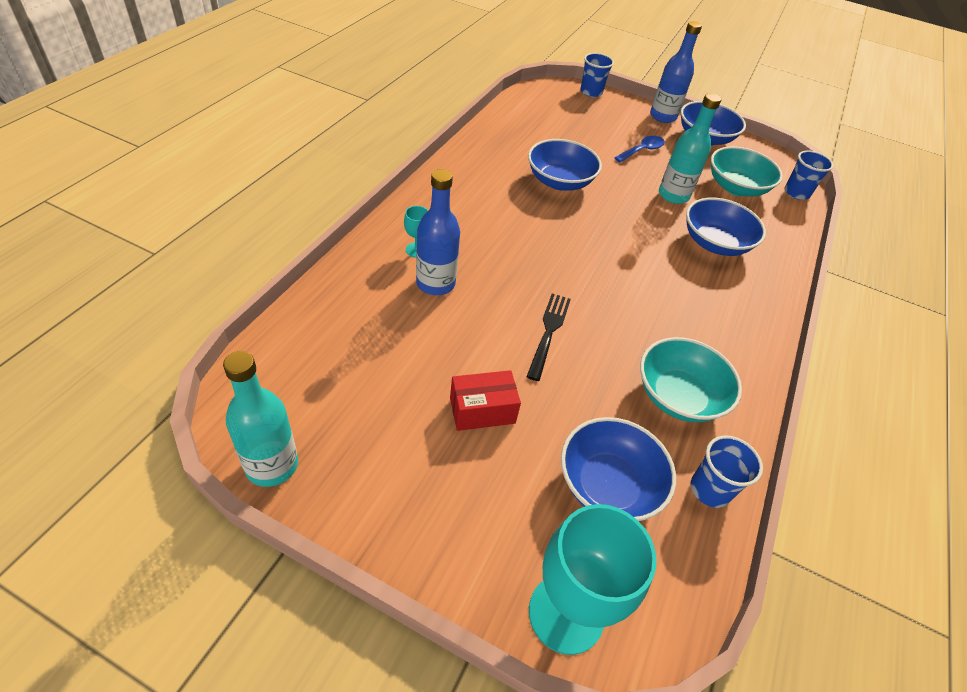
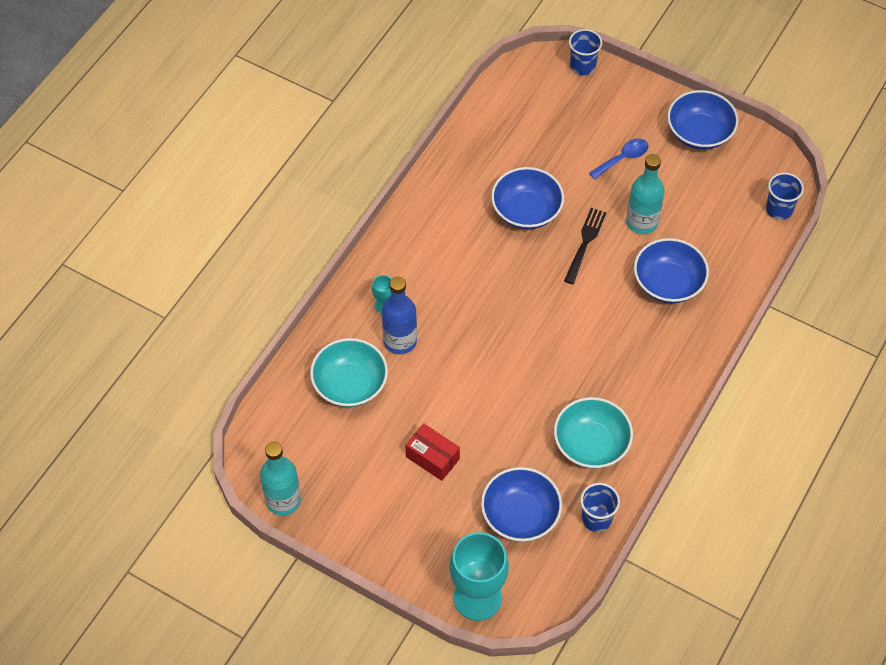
camera: 10 degrees right, 10 degrees up
red box [450,370,521,431] -> red box turned 45 degrees clockwise [405,423,460,481]
black fork [526,293,571,381] -> black fork moved to [564,208,606,284]
blue bottle [650,21,702,123] -> none
turquoise bowl [711,146,783,197] -> turquoise bowl moved to [310,338,388,407]

